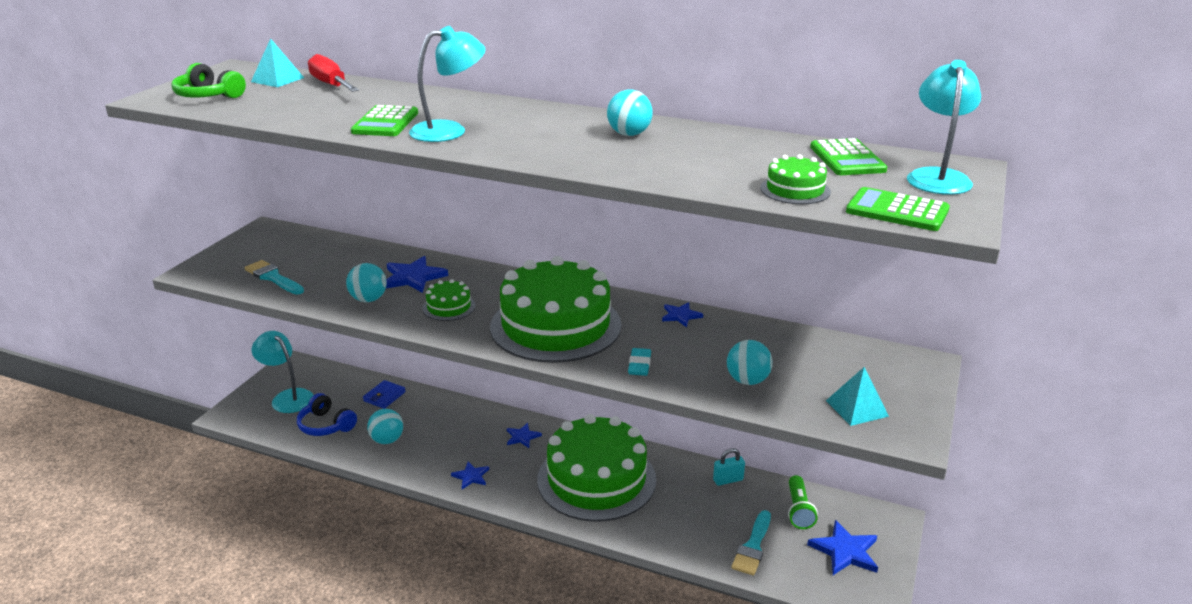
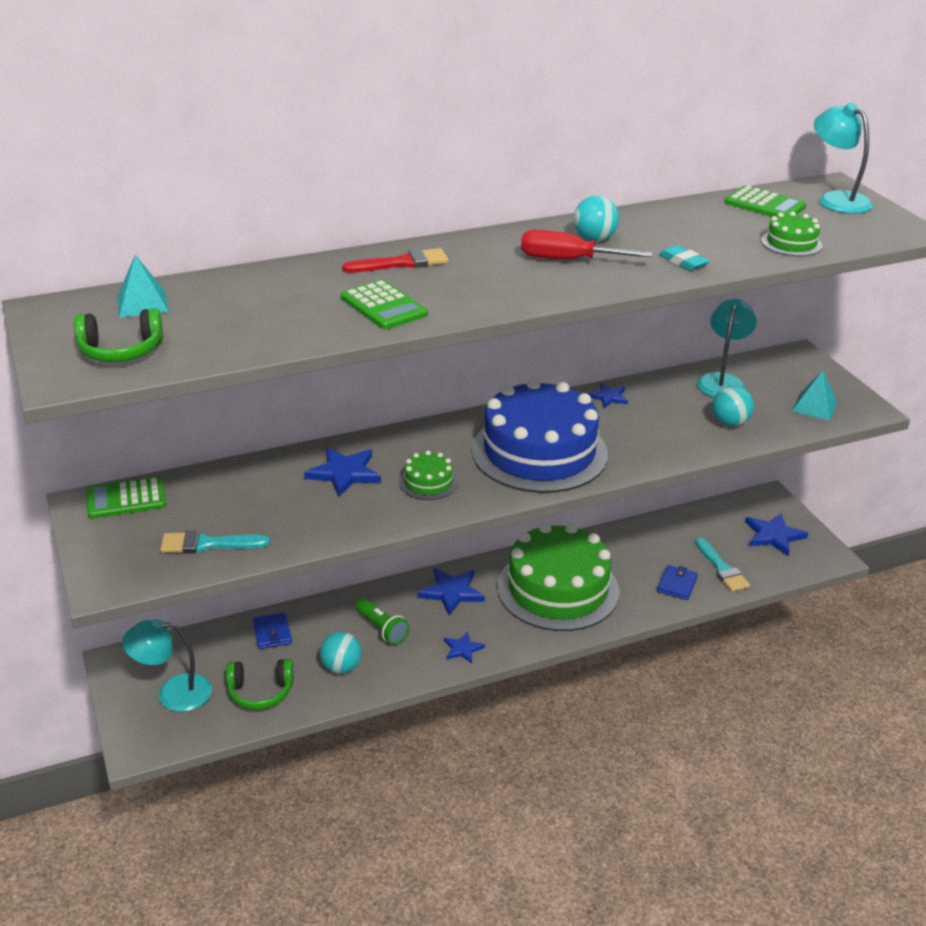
camera: 45 degrees left, 5 degrees up
blue headphones [297,393,357,436] -> green headphones [226,659,294,710]
red screwdriver [308,54,359,92] -> red screwdriver moved to [521,230,653,259]
turquoise ball [346,263,387,302] -> none
turquoise lamp [409,26,486,142] -> turquoise lamp moved to [697,299,757,397]
green cake [490,256,622,363] -> blue cake [472,379,608,493]
blue star [507,423,542,448] -> blue star [418,568,485,616], size x1.68
turquoise eraser [628,348,651,376] -> turquoise eraser moved to [659,245,709,271]
turquoise padlock [713,448,745,486] -> none
green flashlight [788,475,818,529] -> green flashlight moved to [355,598,409,645]
green calculator [846,187,950,231] -> green calculator moved to [87,476,166,519]
none -> red brush [342,248,449,273]
none -> blue wallet [657,565,698,600]

